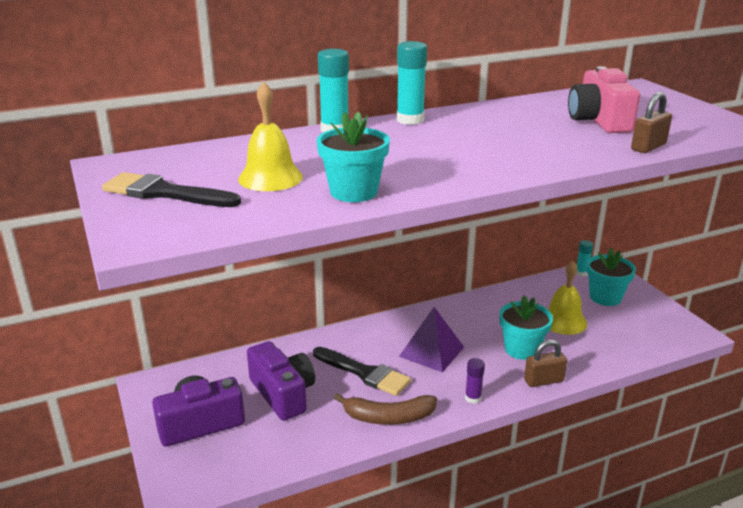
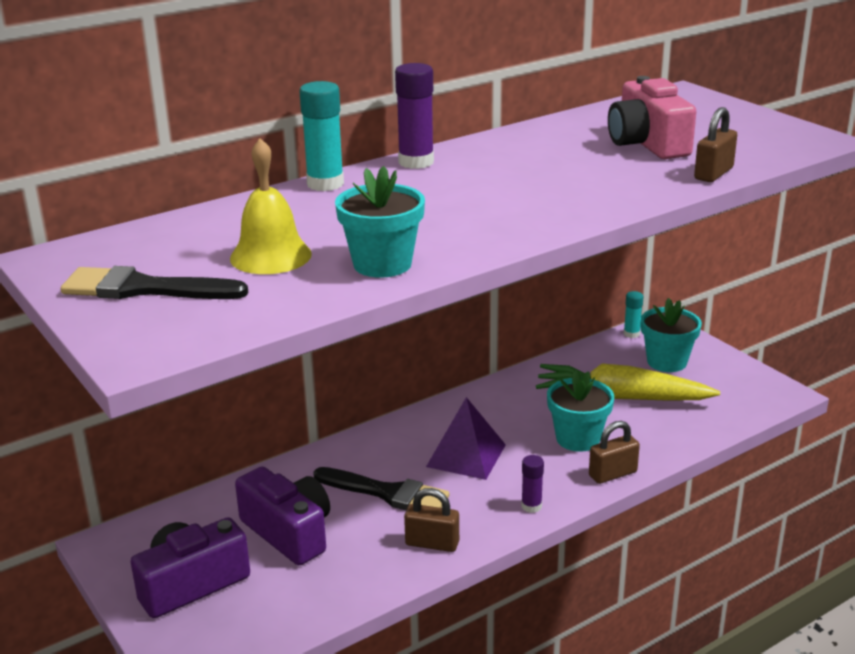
camera: 10 degrees left, 0 degrees up
brown banana [334,393,437,425] -> brown padlock [404,488,459,552]
turquoise glue stick [397,41,427,125] -> purple glue stick [395,63,434,169]
yellow bell [548,261,587,335] -> yellow carrot [536,363,720,401]

